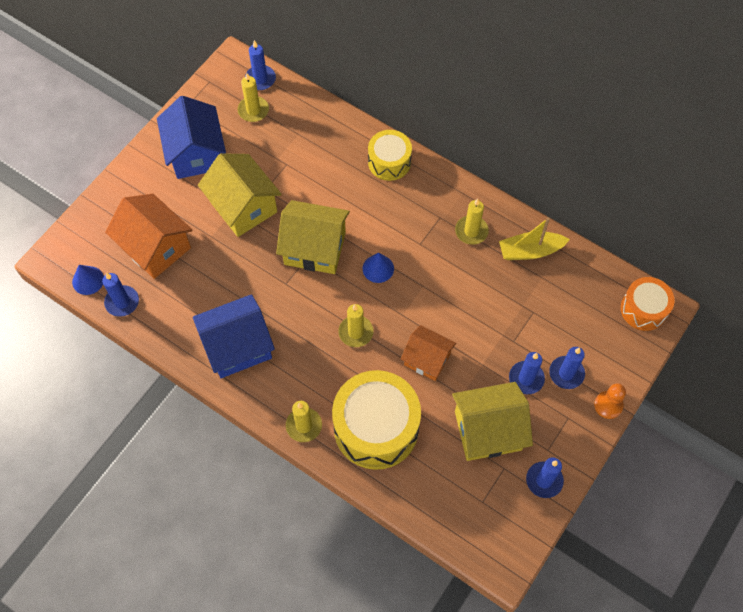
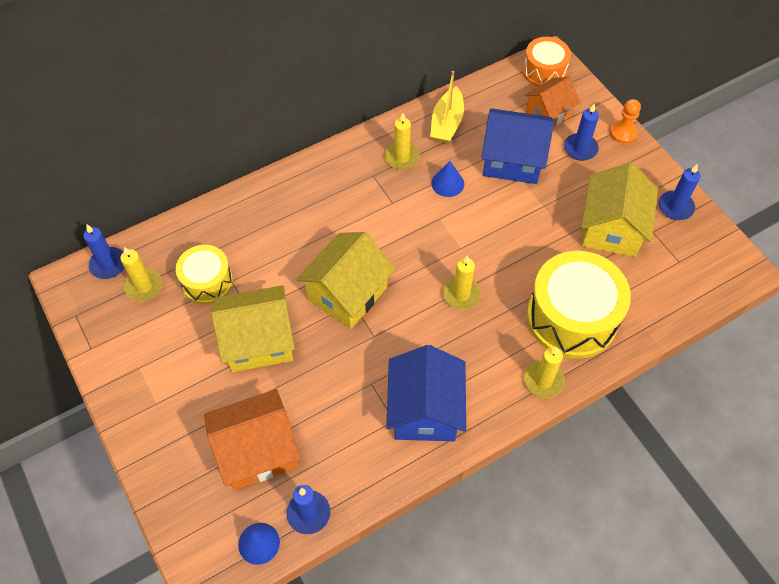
camera: 65 degrees left, 5 degrees down
blue house [157,96,226,179] -> blue house moved to [481,108,554,184]
blue cone [363,252,394,283] -> blue cone moved to [431,161,464,197]
yellow drum [368,130,412,181] -> yellow drum moved to [176,245,233,304]
orange house [401,325,456,381] -> orange house moved to [524,77,580,126]
blue candle [509,352,545,394] -> none

